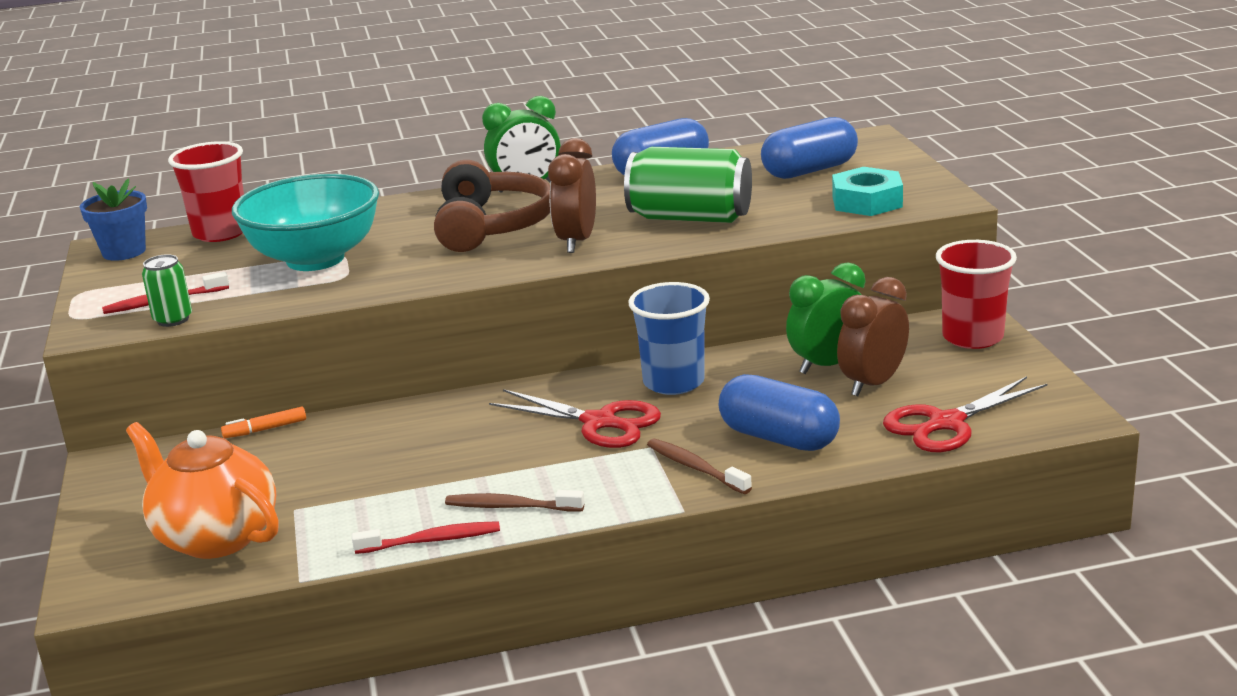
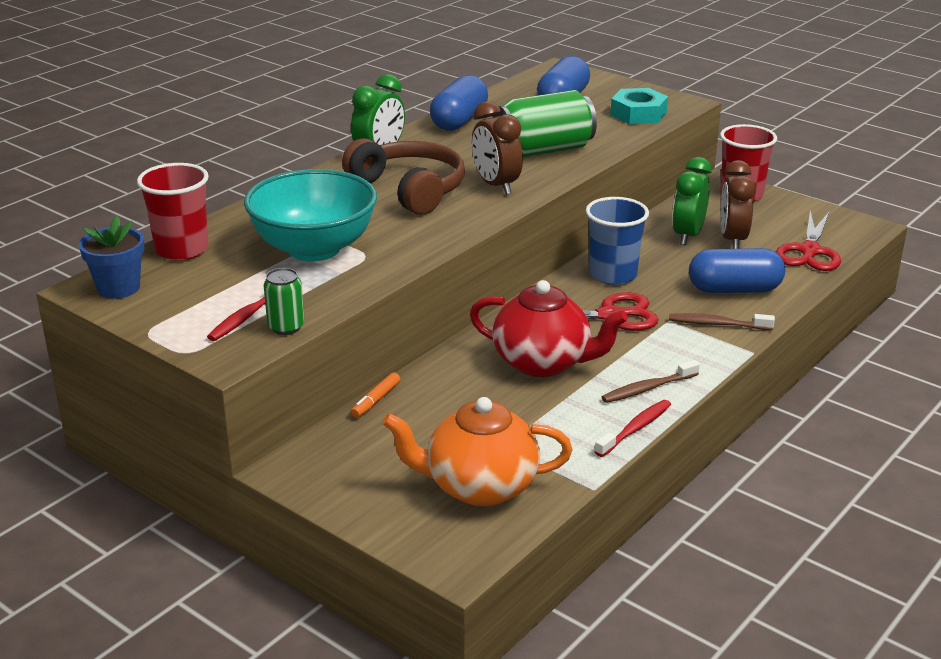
camera: 40 degrees left, 5 degrees up
none -> red teapot [470,280,628,377]

